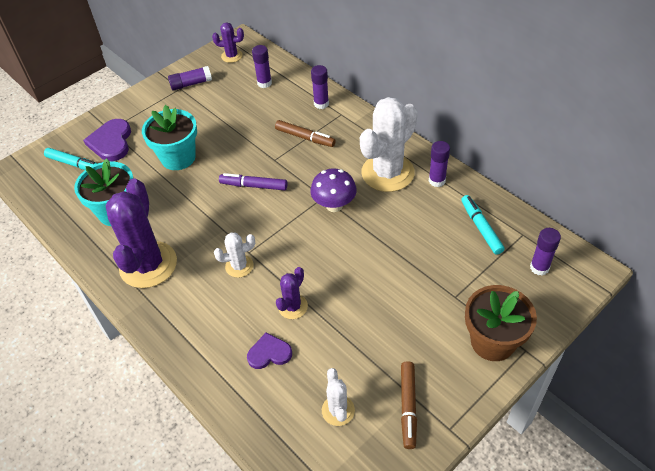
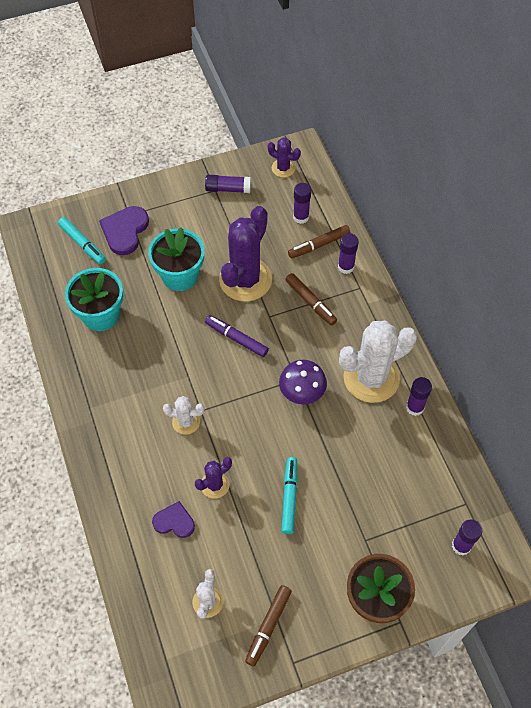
camera: 20 degrees right, 10 degrees up
purple cactus [106,179,177,288] -> purple cactus moved to [219,206,272,302]
turquoise marker [461,195,505,255] -> turquoise marker moved to [281,457,298,534]
none -> brown marker [288,225,350,259]

